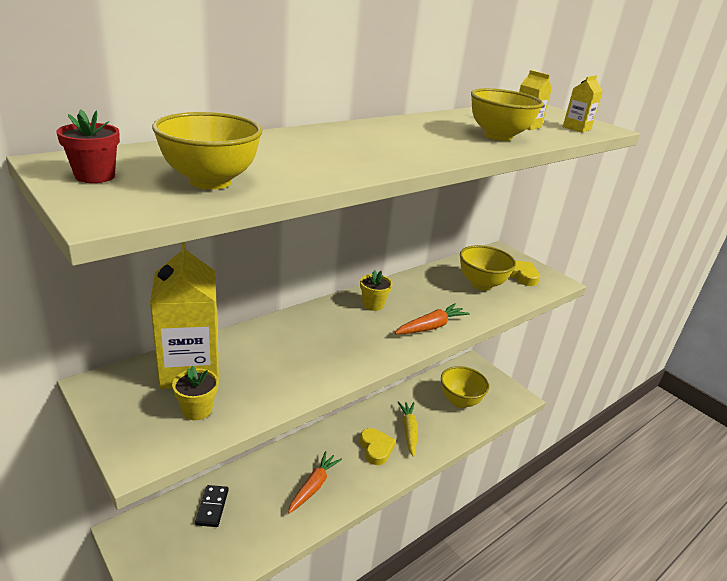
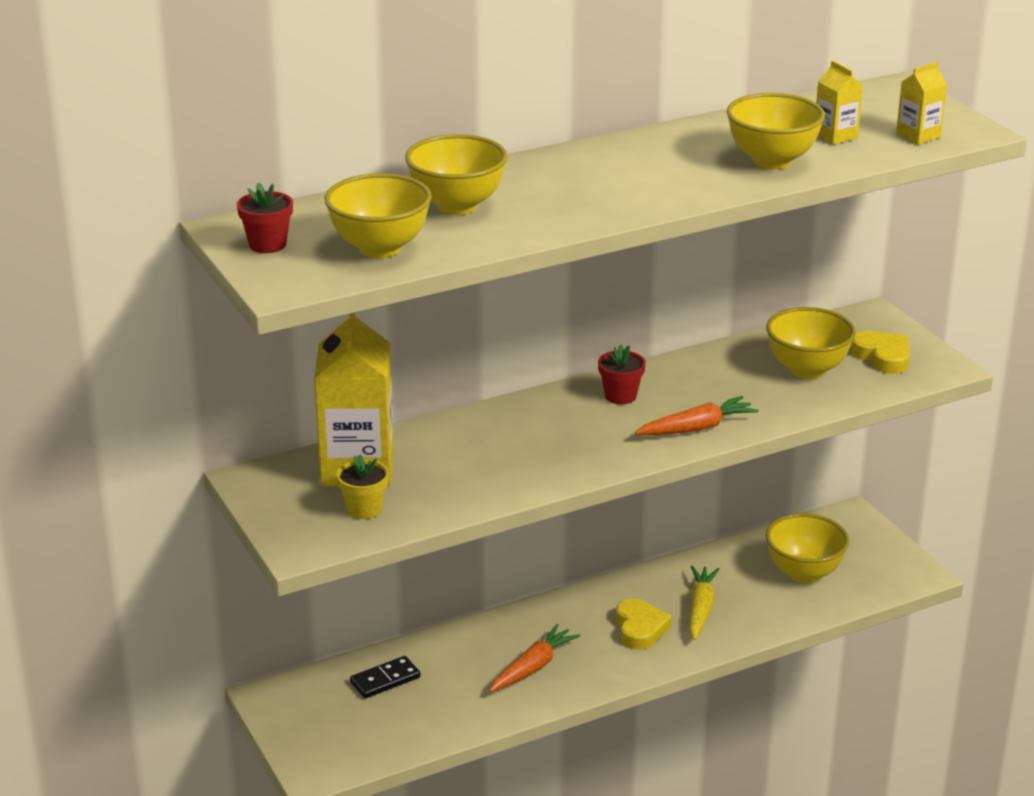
camera: 15 degrees right, 0 degrees up
black domino [195,485,229,527] -> black domino turned 45 degrees clockwise [350,656,420,698]
yellow flower pot [360,270,393,311] -> red flower pot [598,344,646,404]
none -> yellow bowl [405,134,508,215]

